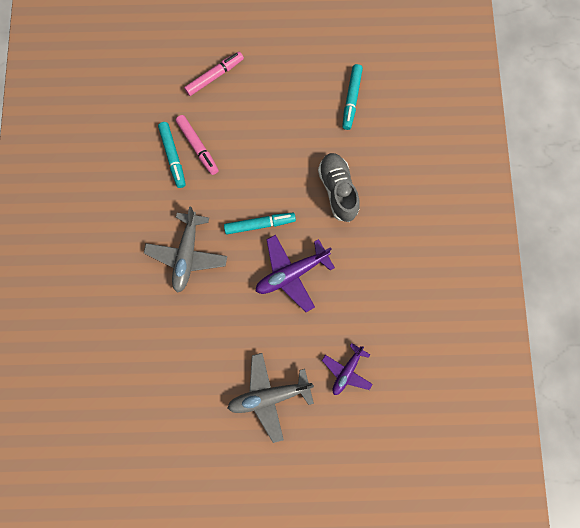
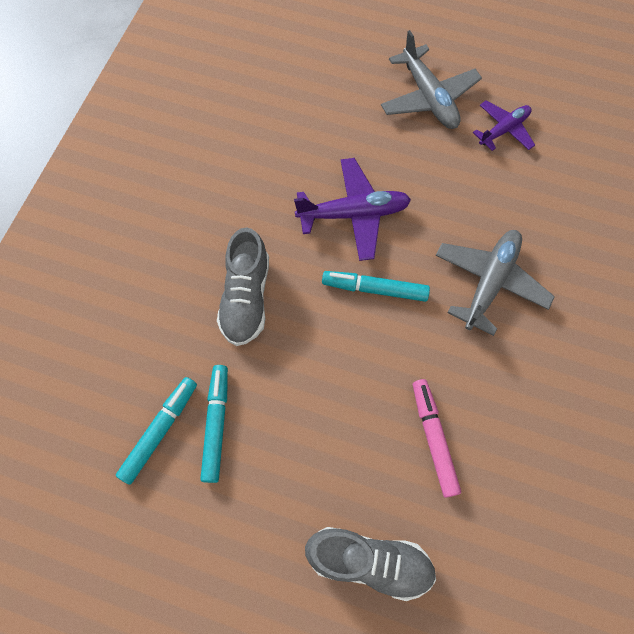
camera: 160 degrees left, 10 degrees down
turquoise marker [158,122,186,188] -> turquoise marker moved to [200,365,228,483]
pink marker [184,51,244,96] -> grey shoe [305,527,436,601]
grey plane [227,353,314,443] -> grey plane turned 60 degrees clockwise [381,30,482,129]
purple plane [322,343,373,395] -> purple plane moved to [473,101,535,151]

